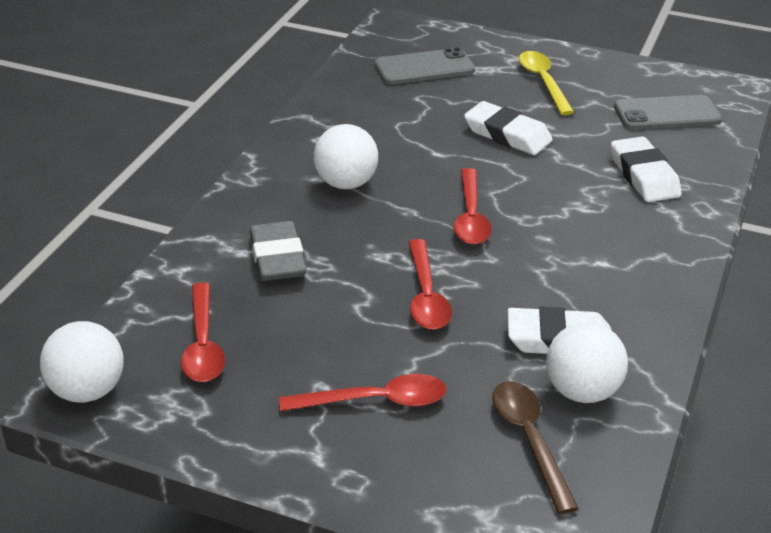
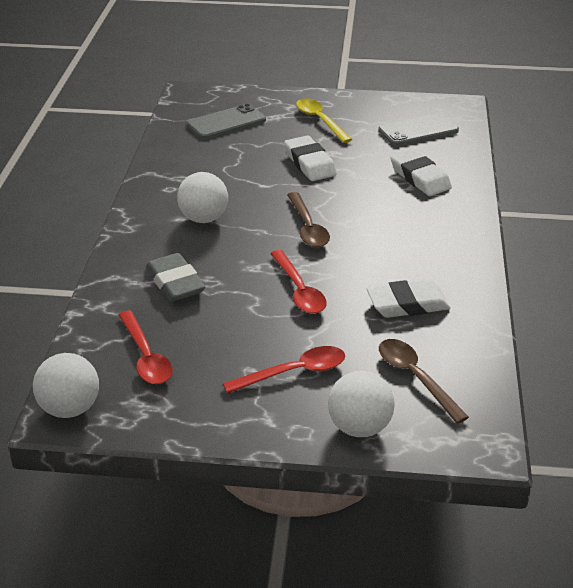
camera: 15 degrees left, 0 degrees up
red spoon [453,168,492,245] -> brown spoon [287,192,330,248]
white eraser [464,101,553,155] -> white eraser turned 45 degrees clockwise [284,135,337,181]
white ball [546,322,628,403] -> white ball moved to [328,371,395,437]

